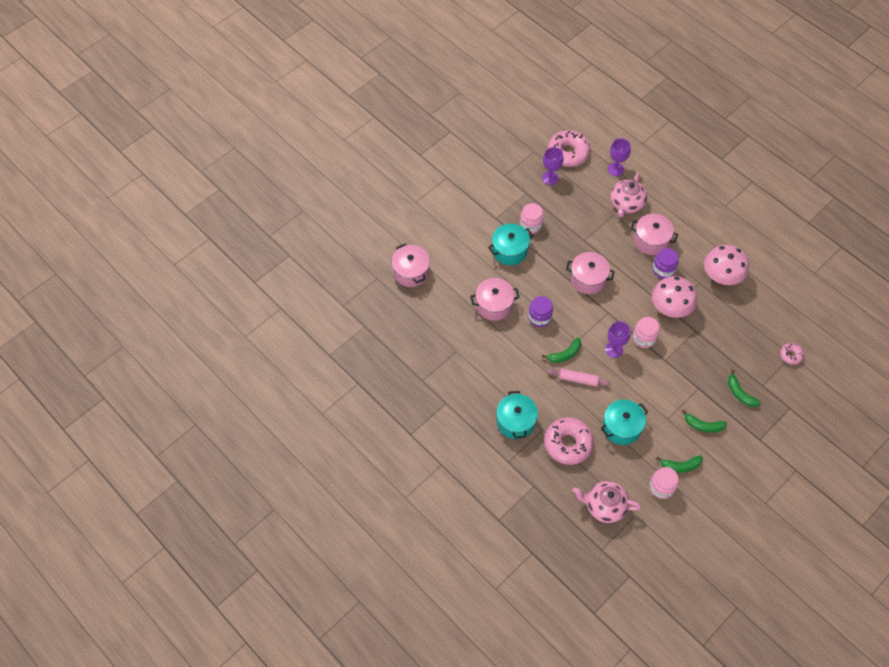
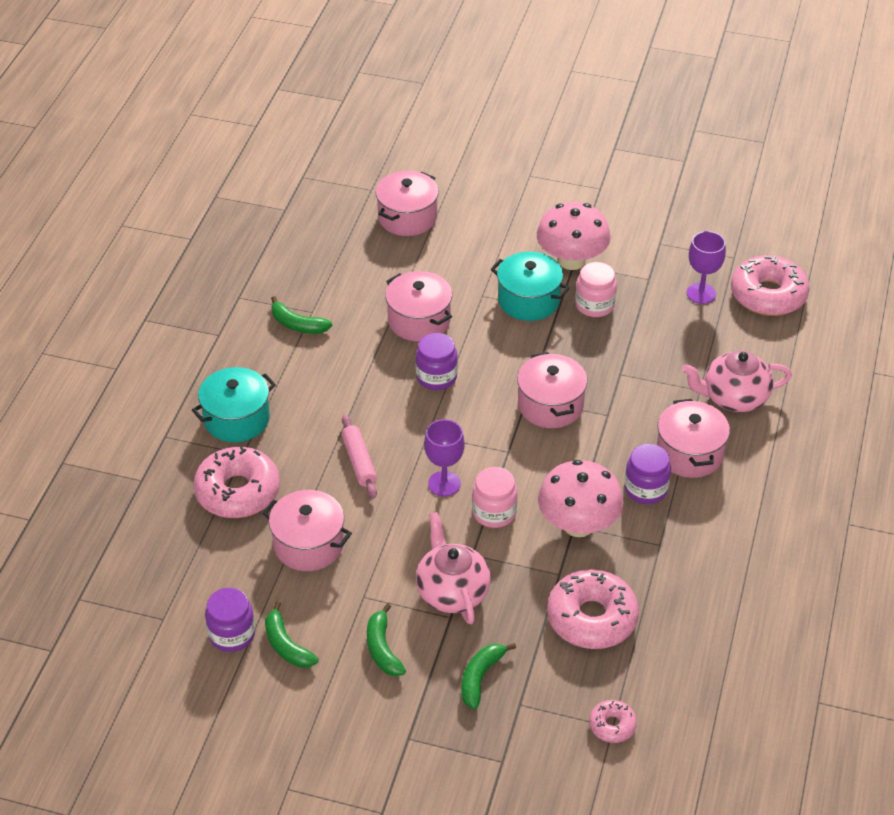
camera: 60 degrees right, 15 degrees down
green banana [542,337,581,363] -> green banana moved to [271,296,332,334]
pink teapot [572,481,641,523] -> pink teapot moved to [416,512,491,625]
turquoise pot [601,399,648,445] -> pink pot [262,490,352,571]
purple goblet [608,138,631,176] -> none
pink jar [649,467,679,499] -> purple jar [205,588,255,652]
pink mushroom [704,245,749,285] -> pink mushroom moved to [537,202,611,270]
none -> pink donut [547,569,639,649]

